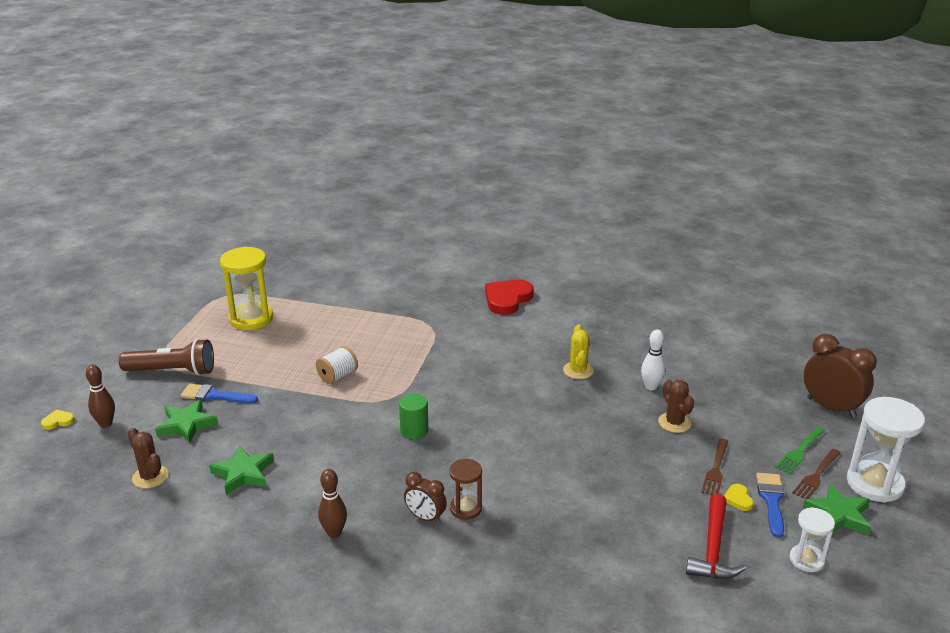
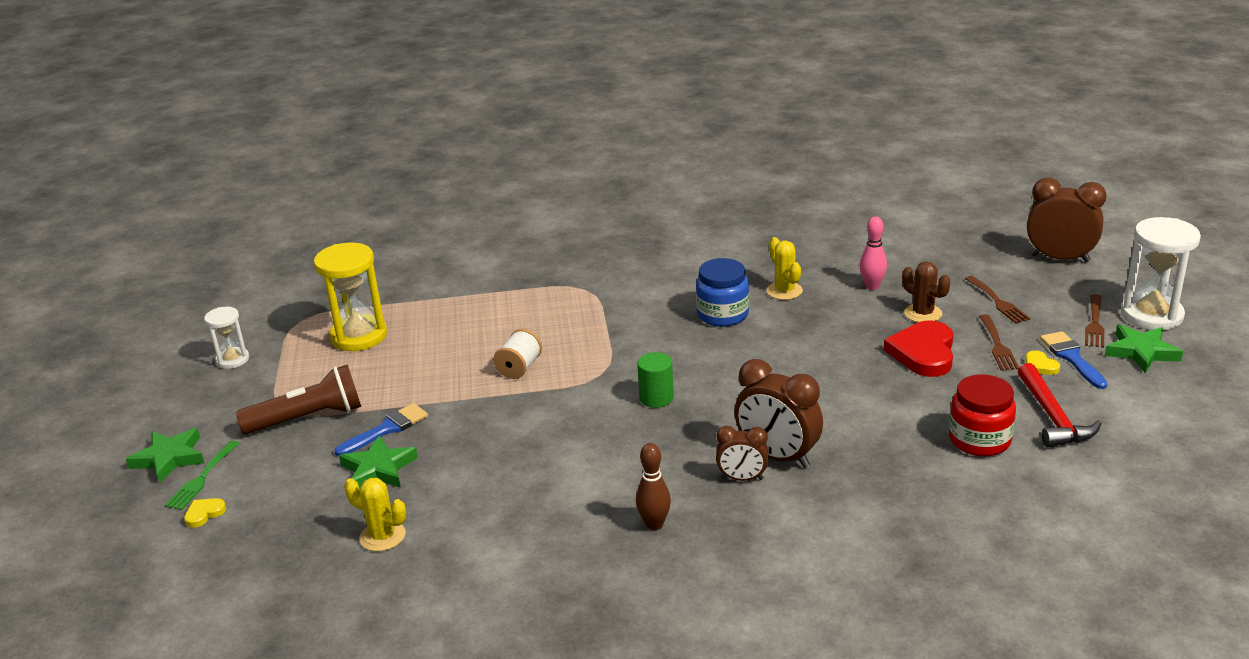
camera: 20 degrees left, 0 degrees up
brown bowling pin [86,365,115,428] -> none
brown cactus [128,428,169,489] -> yellow cactus [344,478,406,551]
blue brush [181,384,258,404] -> blue brush turned 150 degrees clockwise [334,403,428,456]
green star [209,446,274,495] -> green star moved to [126,428,204,484]
brown hourglass [449,459,482,520] -> brown clock [734,359,823,468]
red heart [485,280,534,315] -> red heart moved to [884,320,953,377]
white bowling pin [641,329,665,390] -> pink bowling pin [859,216,887,290]
green fork [775,427,825,474] -> green fork moved to [165,441,240,510]
white hourglass [790,507,835,572] -> white hourglass moved to [204,307,249,369]
none -> blue jar [696,258,749,327]
none -> red jar [949,374,1016,456]
none -> brown fork [965,276,1031,323]

